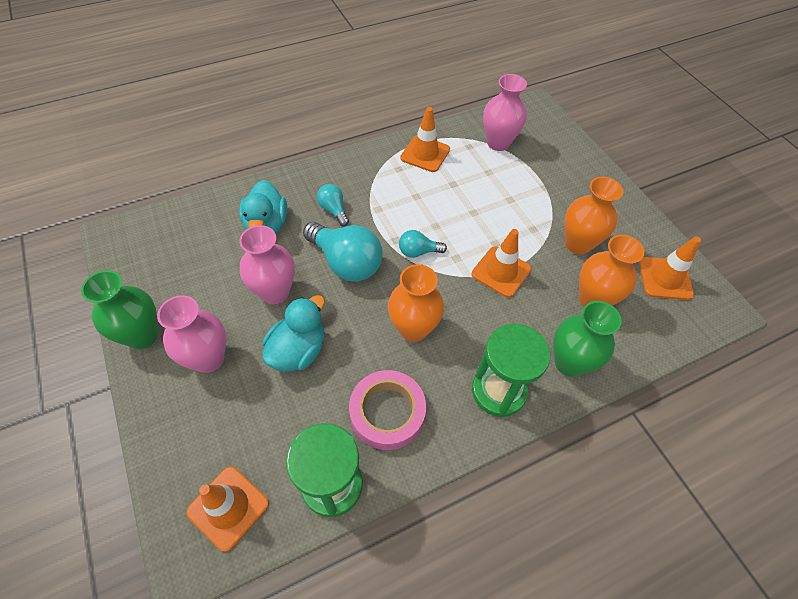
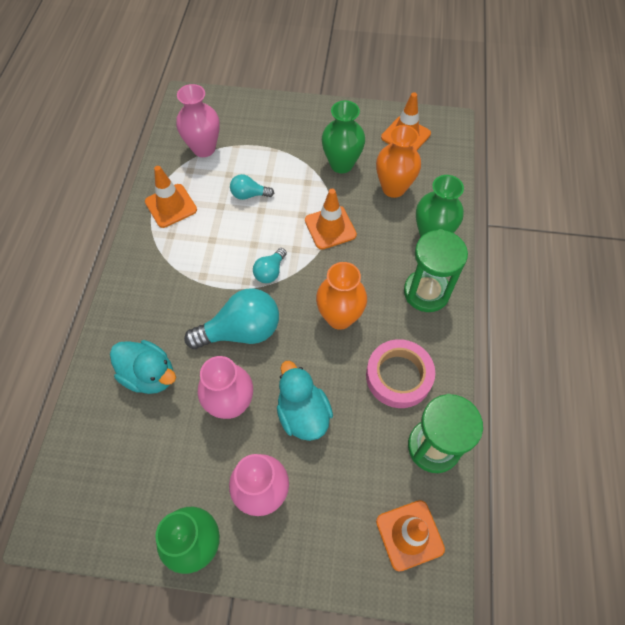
camera: 55 degrees left, 5 degrees up
turquoise light bulb [317,184,349,226] -> turquoise light bulb moved to [230,174,274,200]
orange vase [565,177,623,255] -> green vase [322,100,365,173]

